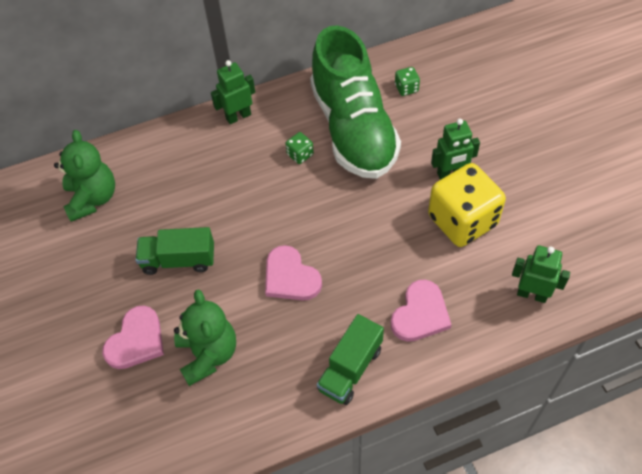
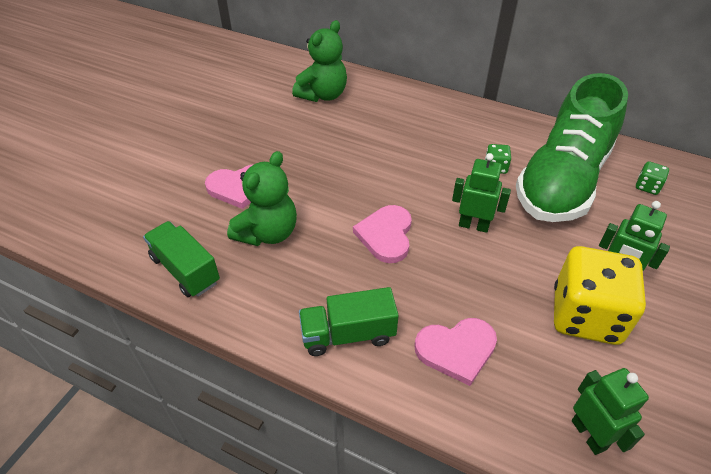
camera: 45 degrees right, 10 degrees down
green truck [135,227,214,275] -> green truck moved to [143,221,220,297]
green robot [211,60,255,124] -> green robot moved to [452,153,511,233]

